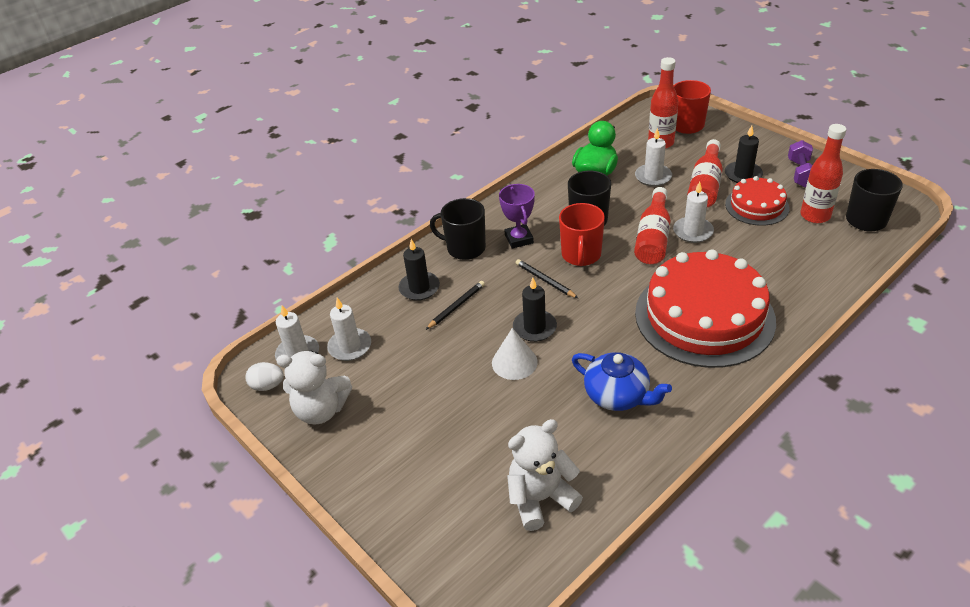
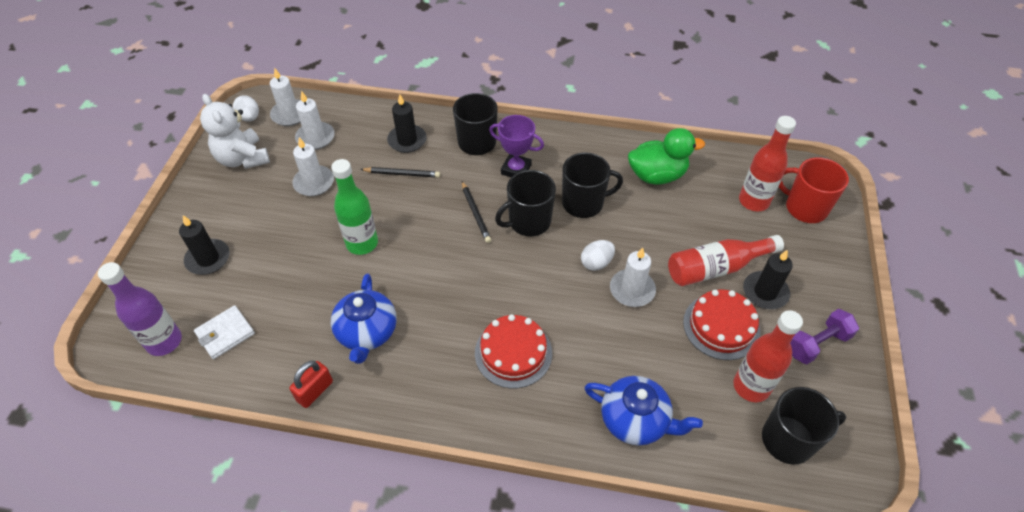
camera: 50 degrees right, 10 degrees up
white cone [492,328,538,380] -> green bottle [331,159,378,255]
purple trophy [499,184,535,249] -> purple trophy turned 75 degrees clockwise [489,115,544,177]
white teddy bear [507,419,583,531] -> white wallet [194,305,255,359]
black candle [513,278,557,342] -> black candle moved to [179,215,230,275]
black pencil [516,259,578,298] -> black pencil turned 150 degrees clockwise [462,181,491,243]
red mug [559,203,605,266] -> black mug [495,170,556,236]
red bottle [634,187,671,264] -> white egg [581,240,615,271]
white candle [635,128,672,187] -> white candle moved to [292,137,334,196]
red cake [635,249,776,368] -> red cake [475,314,552,388], size x0.52
none -> purple bottle [98,262,182,356]
none -> red padlock [289,361,333,408]
none -> blue teapot [584,376,703,446]

